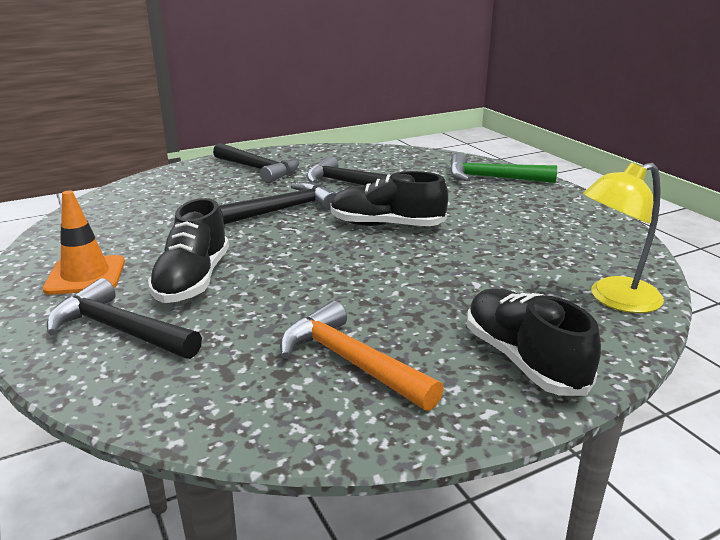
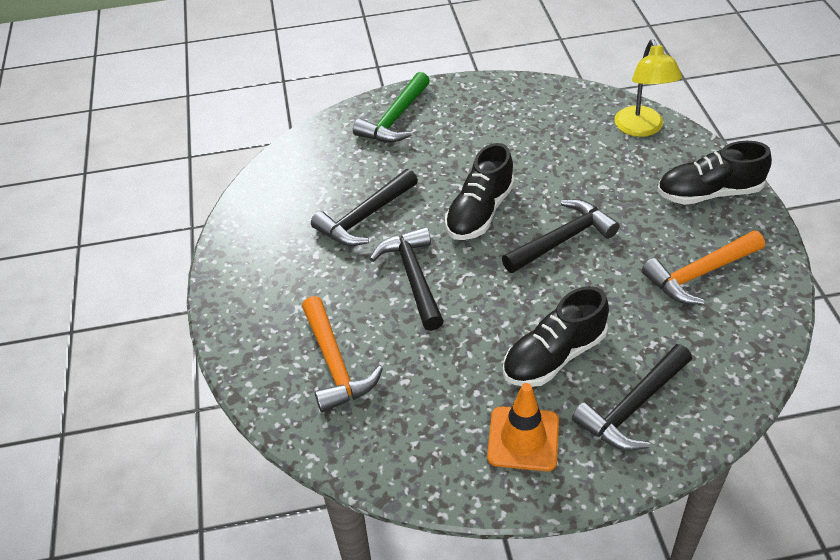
camera: 70 degrees left, 20 degrees up
black shoe [148,198,229,303] -> black shoe turned 120 degrees clockwise [503,286,609,387]
black hammer [213,143,299,183] -> black hammer moved to [502,199,620,273]
none -> orange hammer [302,296,383,413]

